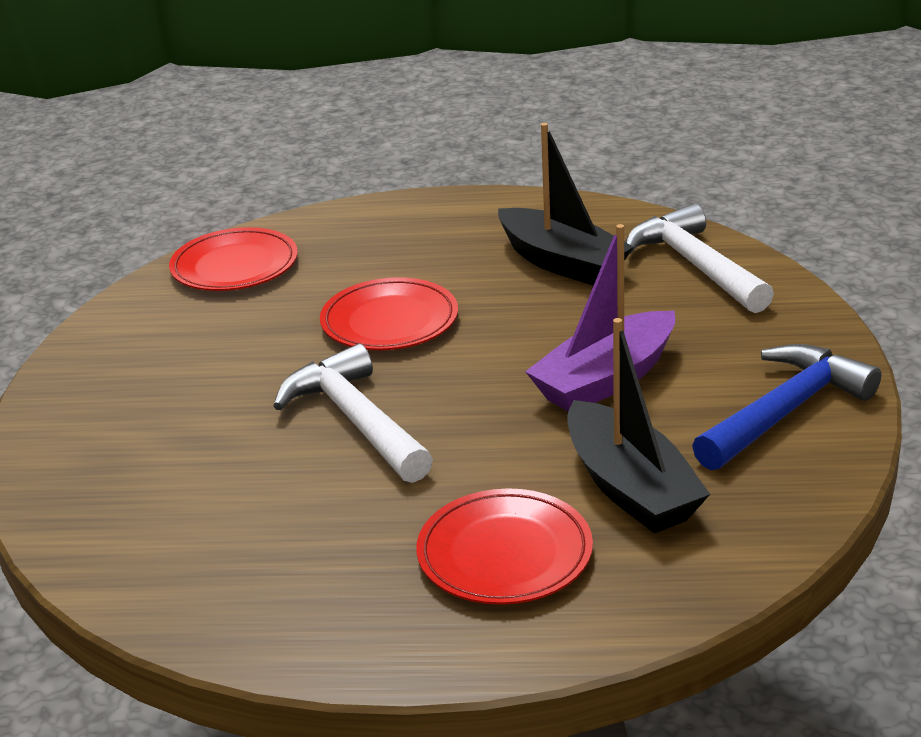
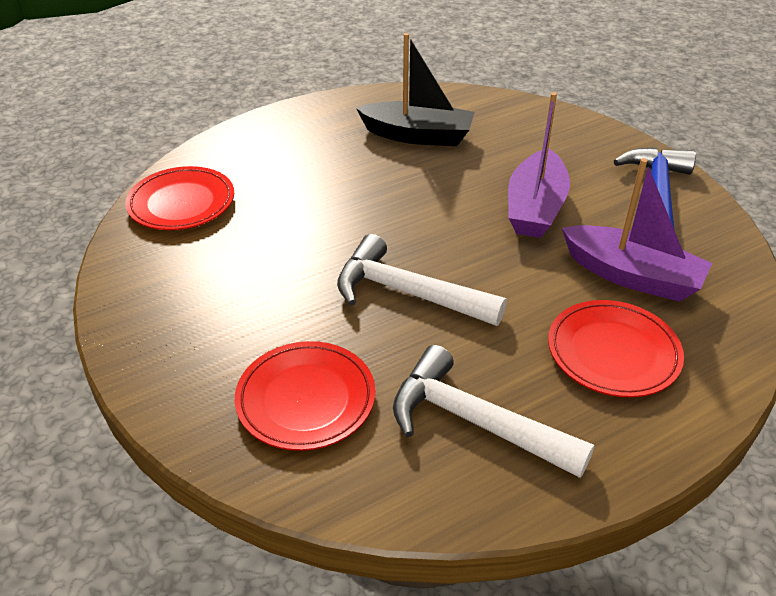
camera: 35 degrees left, 10 degrees up
red plate [320,277,458,350] -> red plate moved to [235,341,375,451]
black boat [567,318,710,533] -> purple boat [562,158,712,302]
white hammer [625,204,774,313] -> white hammer moved to [393,345,594,478]

